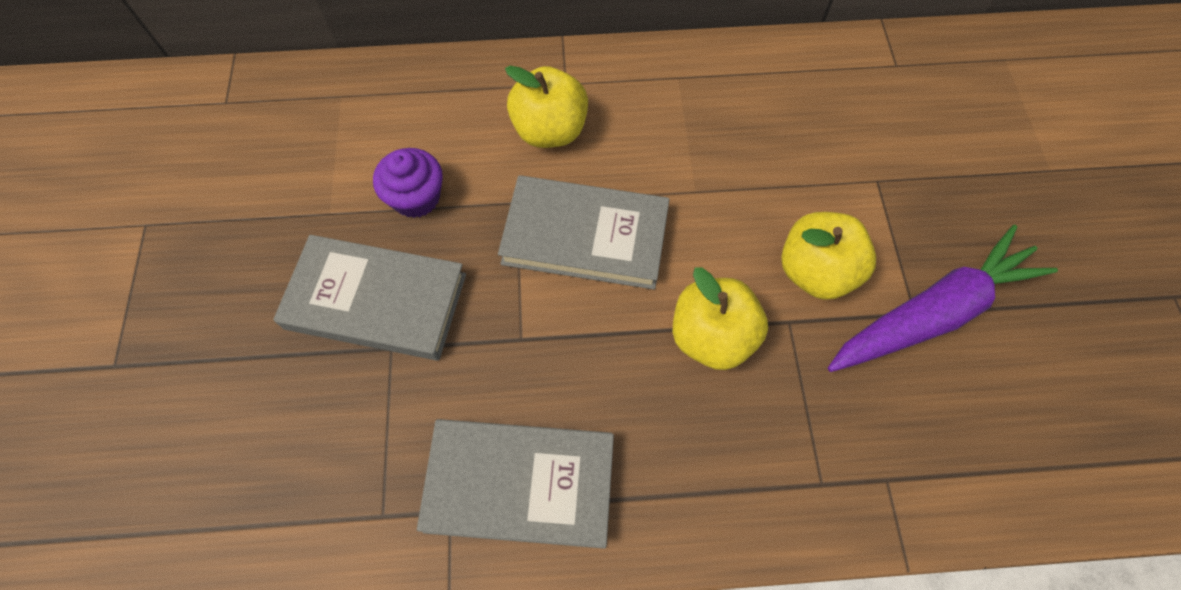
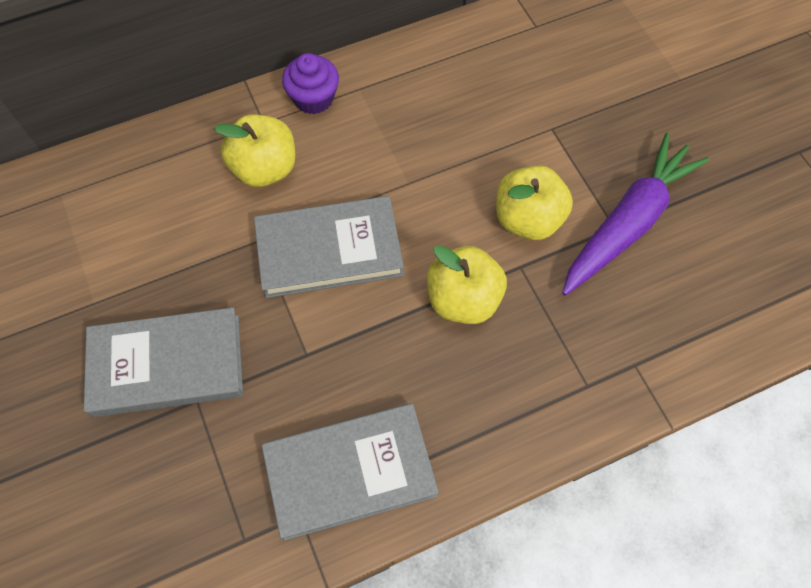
camera: 20 degrees left, 0 degrees up
purple cupcake [373,148,443,218] -> purple cupcake moved to [282,53,339,114]

